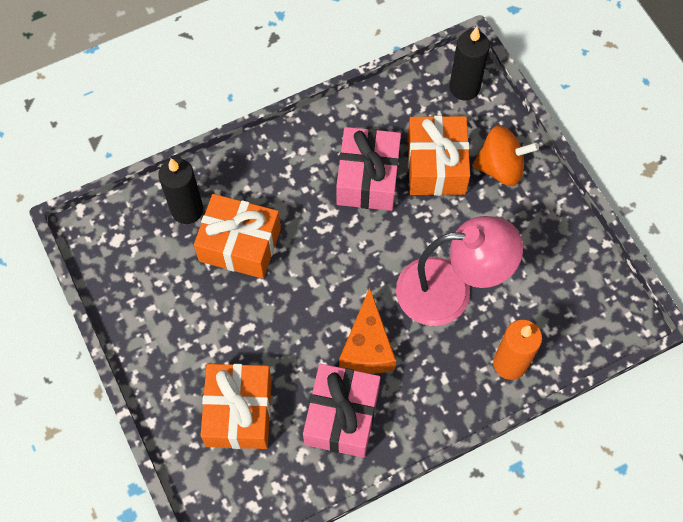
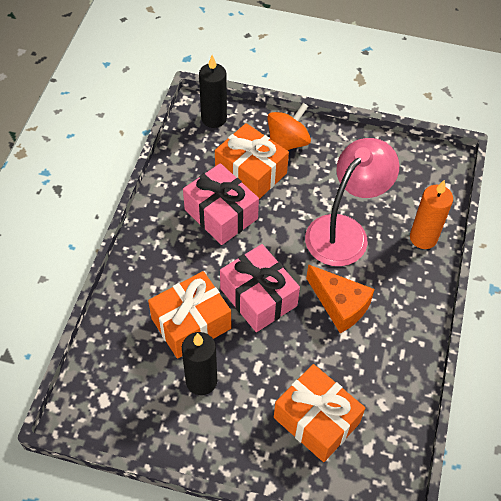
camera: 50 degrees left, 10 degrees down
black candle [158,158,203,224] -> black candle moved to [182,332,217,395]
pink gift [303,364,381,458] -> pink gift moved to [220,244,300,332]

